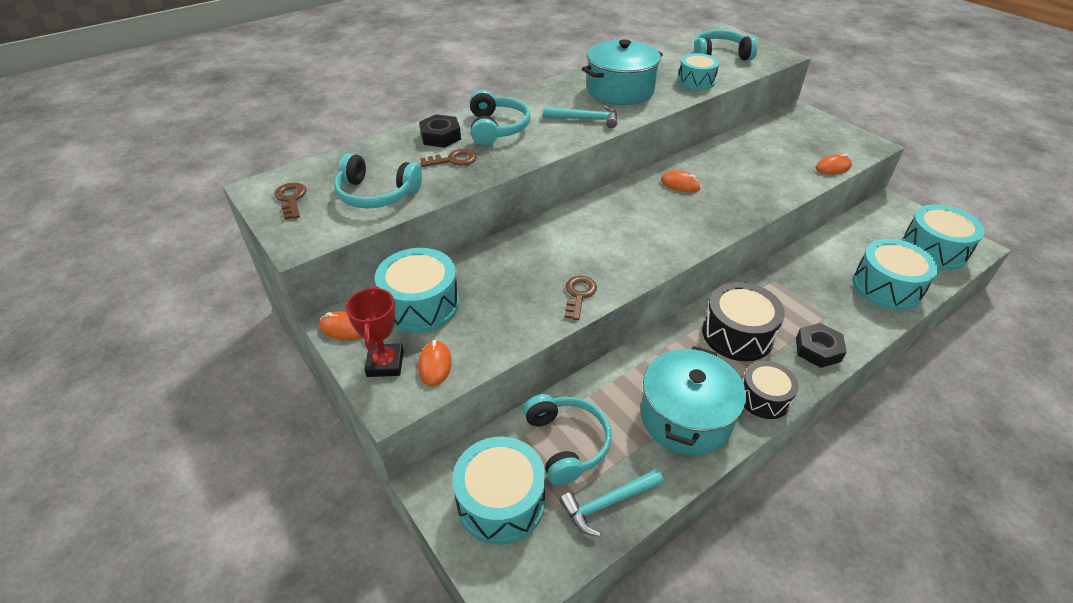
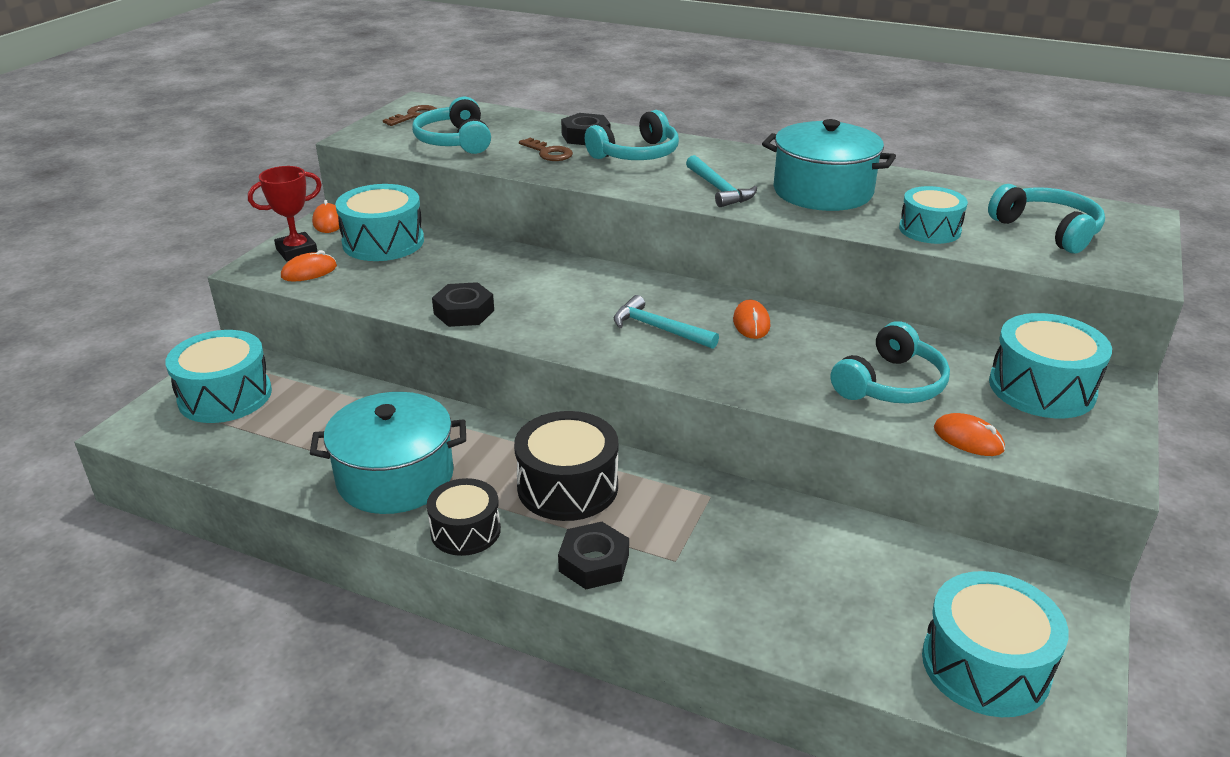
camera: 60 degrees right, 10 degrees down
turquoise headphones [523,394,611,486] -> turquoise headphones moved to [831,321,950,404]
turquoise hammer [560,469,664,537] -> turquoise hammer moved to [614,295,719,349]
brown key [564,276,597,320] -> black nut [432,282,494,327]
turquoise drum [853,239,939,310] -> turquoise drum moved to [989,313,1112,418]

